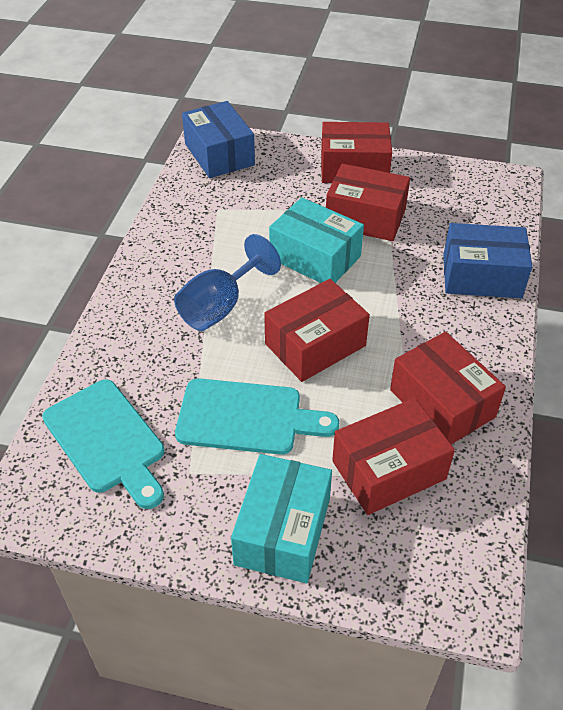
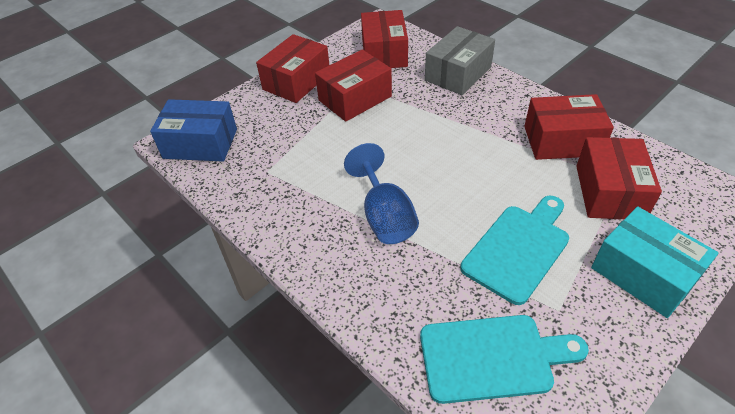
camera: 55 degrees left, 0 degrees up
red box [264,279,370,382] -> red box moved to [361,10,408,68]
turquoise box [269,197,364,283] -> none
blue box [443,223,532,298] -> grey box [425,26,495,95]

